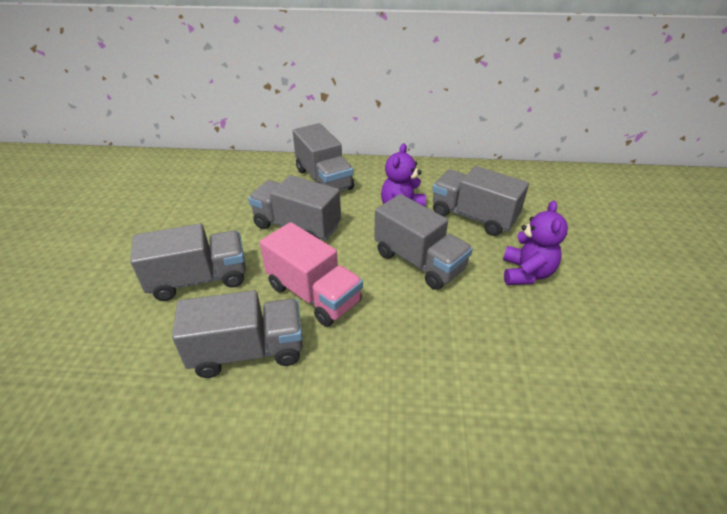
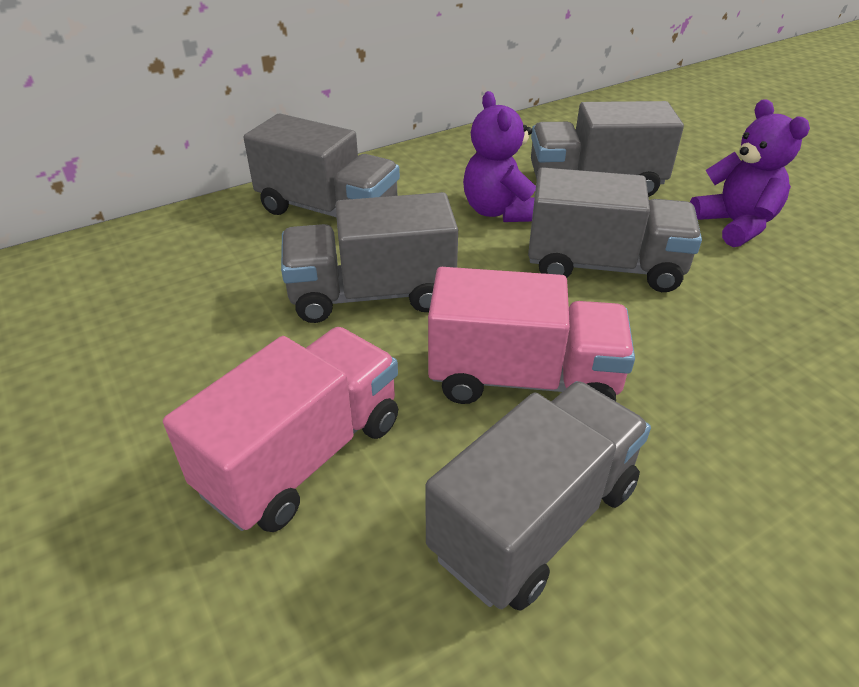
camera: 35 degrees left, 0 degrees up
grey truck [130,224,246,301] -> pink truck [163,327,398,532]

